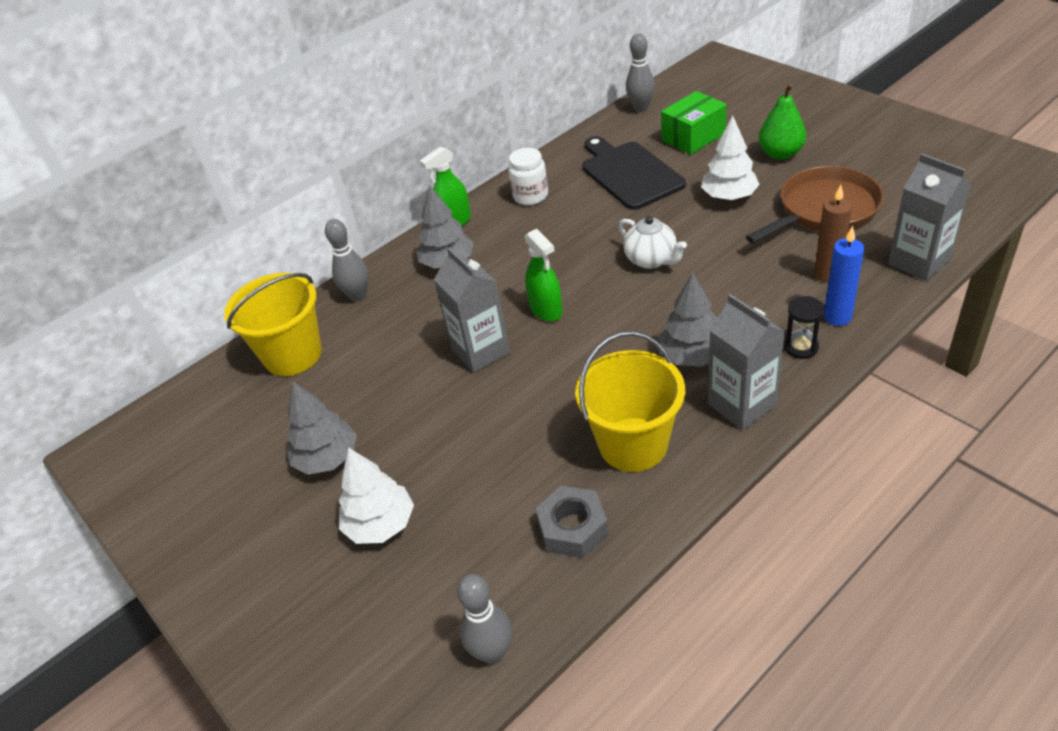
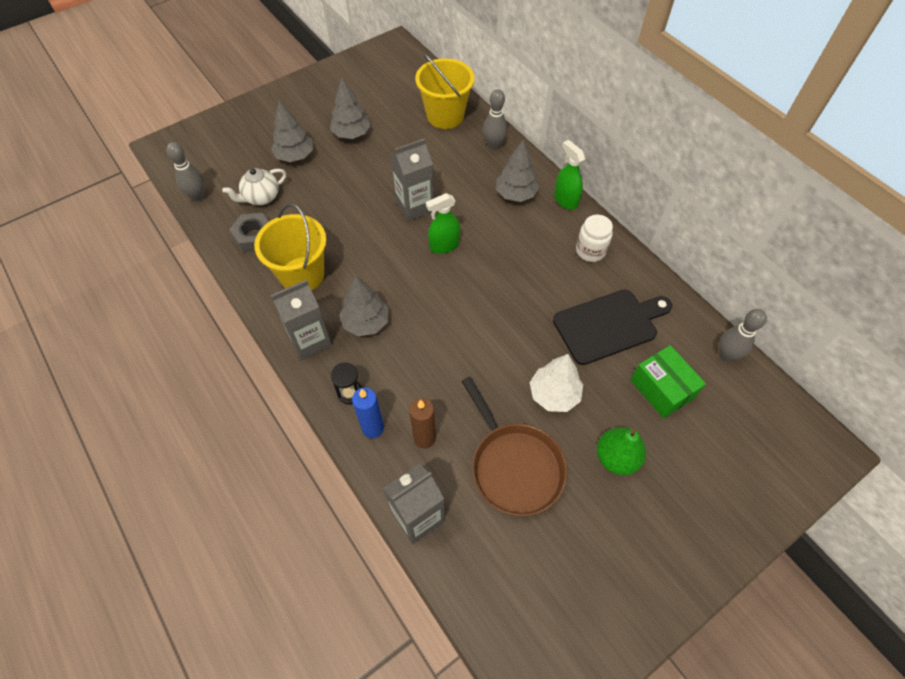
camera: 90 degrees right, 15 degrees up
white tree [339,447,414,544] -> grey tree [271,101,313,162]
white teapot [618,216,687,269] -> white teapot moved to [222,168,286,205]

